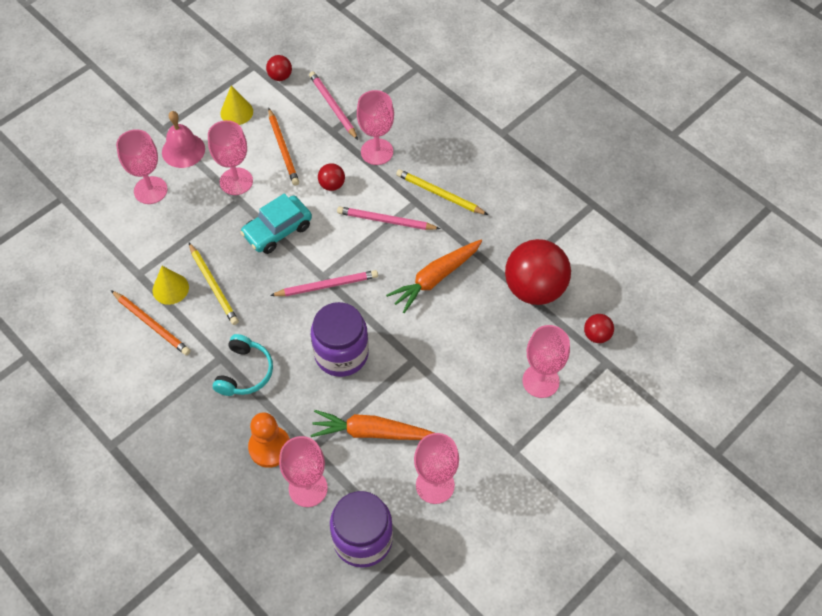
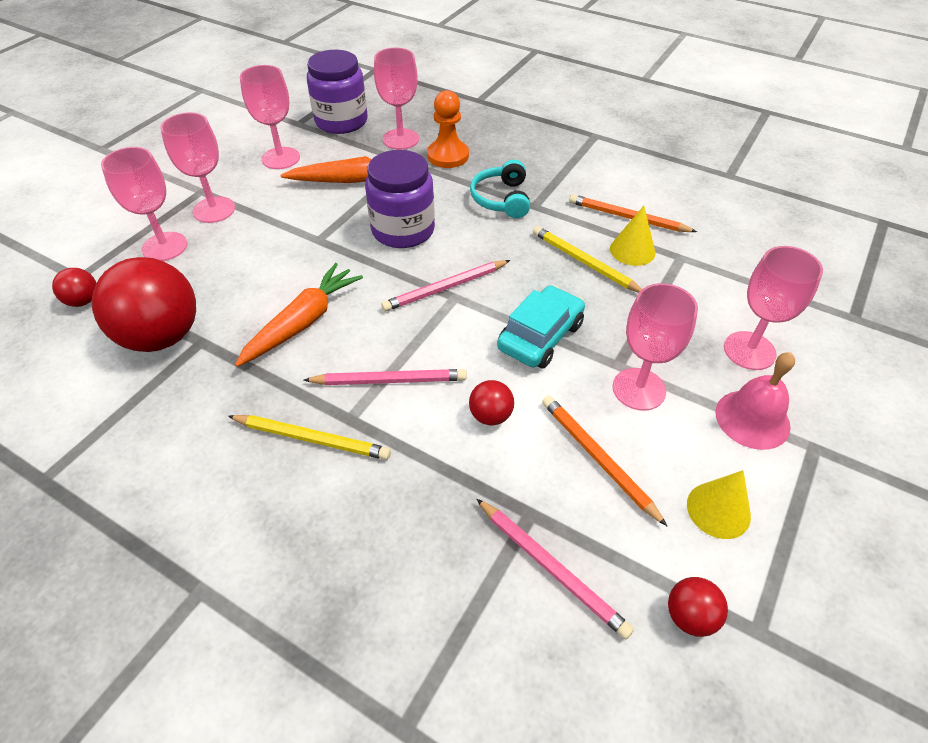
camera: 165 degrees right, 10 degrees down
pink goblet [357,90,394,165] -> pink goblet moved to [160,112,235,223]

